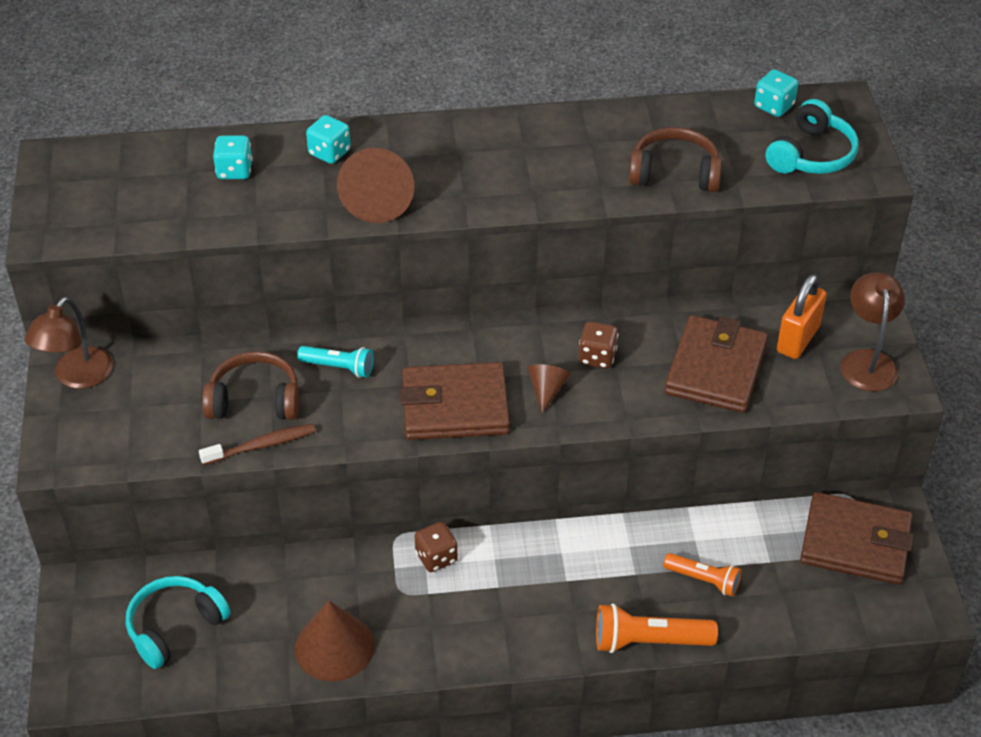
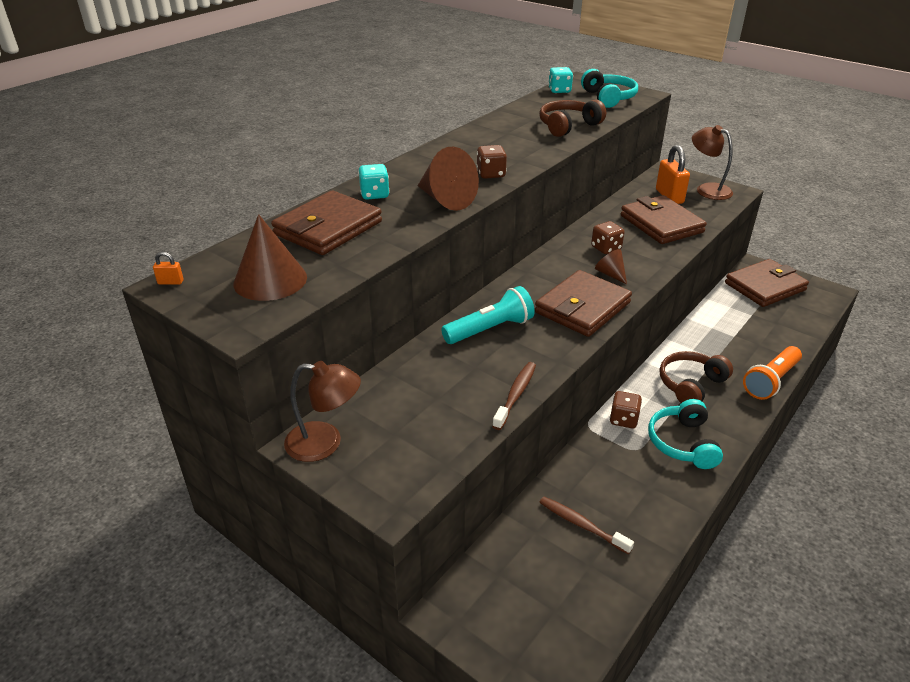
camera: 45 degrees left, 10 degrees down
brown lamp [25,297,113,389] -> brown lamp turned 60 degrees counterclockwise [284,361,361,462]
turquoise headphones [126,576,231,669] -> turquoise headphones moved to [648,399,723,469]
brown headphones [202,351,299,420] -> brown headphones moved to [660,351,733,403]
turquoise dice [213,136,253,179] -> brown wallet [271,191,382,255]
brown cone [295,601,374,681] -> brown cone moved to [233,214,307,301]
turquoise flashlight [297,346,374,378] -> turquoise flashlight [441,286,535,344], size x1.52
orange flashlight [663,553,742,597] -> none
none -> orange padlock [153,252,184,285]
none -> brown dice [476,145,507,179]
none -> brown toothbrush [539,497,634,554]

